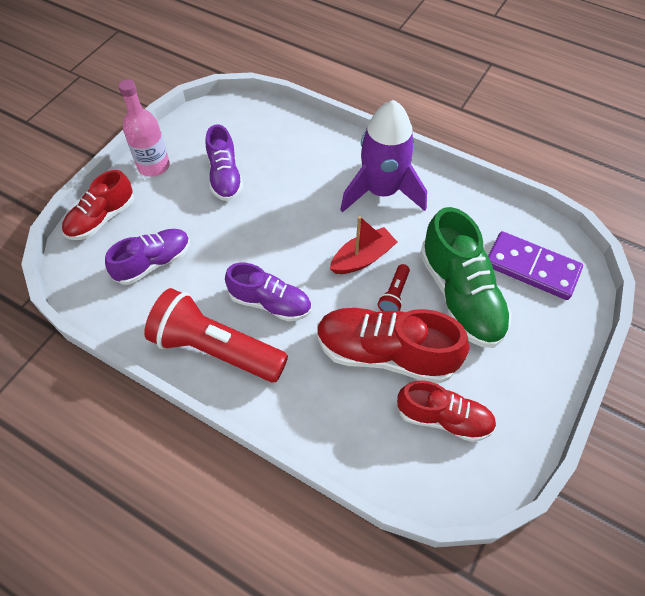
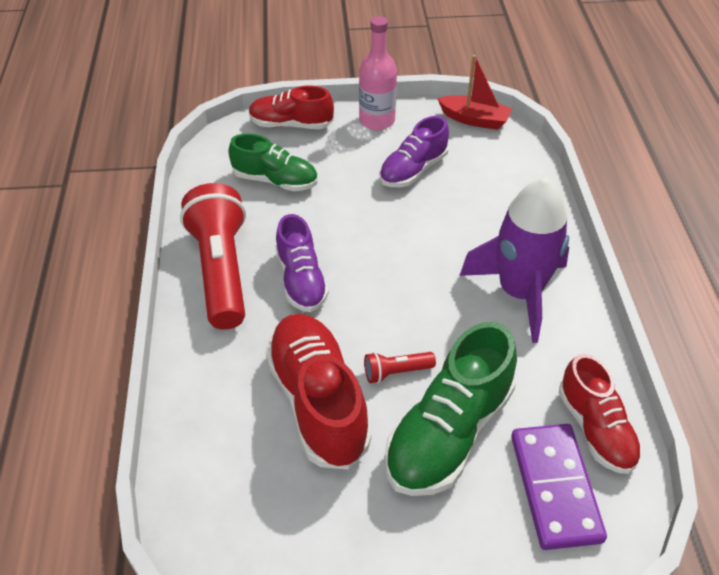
camera: 55 degrees right, 10 degrees down
purple shoe [105,229,190,285] -> green shoe [228,134,318,191]
red boat [330,216,397,274] -> red boat moved to [437,55,512,130]
red shoe [397,380,496,442] -> red shoe moved to [559,354,642,474]

